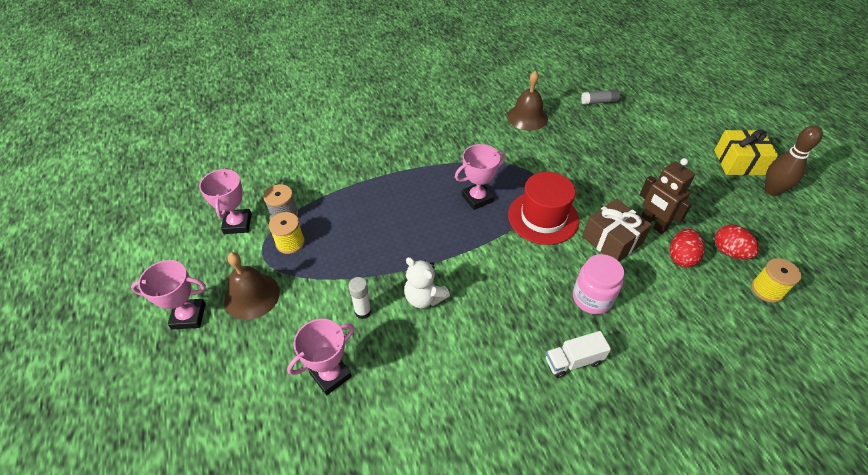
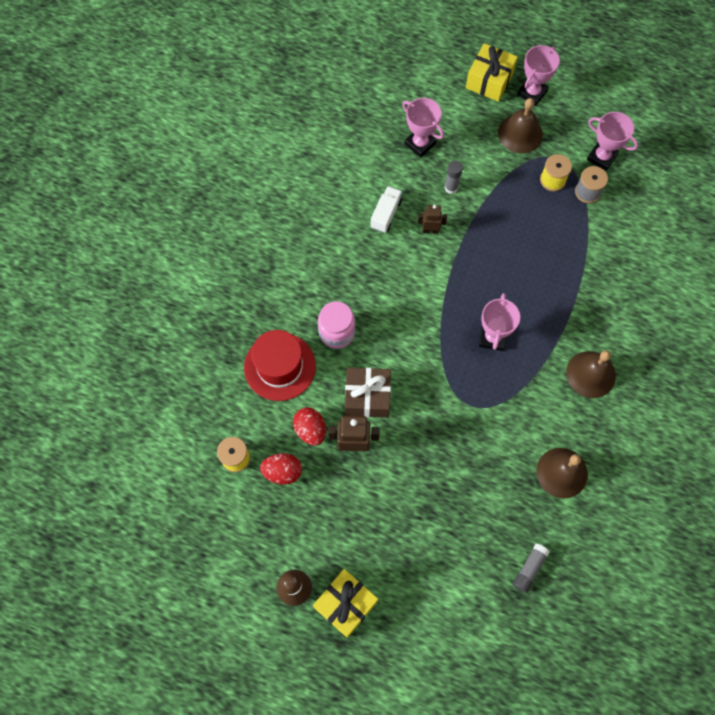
camera: 130 degrees right, 20 degrees up
pink trophy [287,319,354,395] -> pink trophy turned 45 degrees counterclockwise [402,98,444,157]
white glue stick [348,277,371,319] -> grey glue stick [445,161,463,194]
white teddy bear [404,257,450,308] -> brown robot [418,205,447,234]
red hat [508,172,579,245] -> red hat moved to [244,330,316,401]
white truck [546,331,611,378] -> white truck moved to [371,186,402,233]
none -> yellow gift [466,43,518,102]
none -> brown bell [566,350,616,398]

